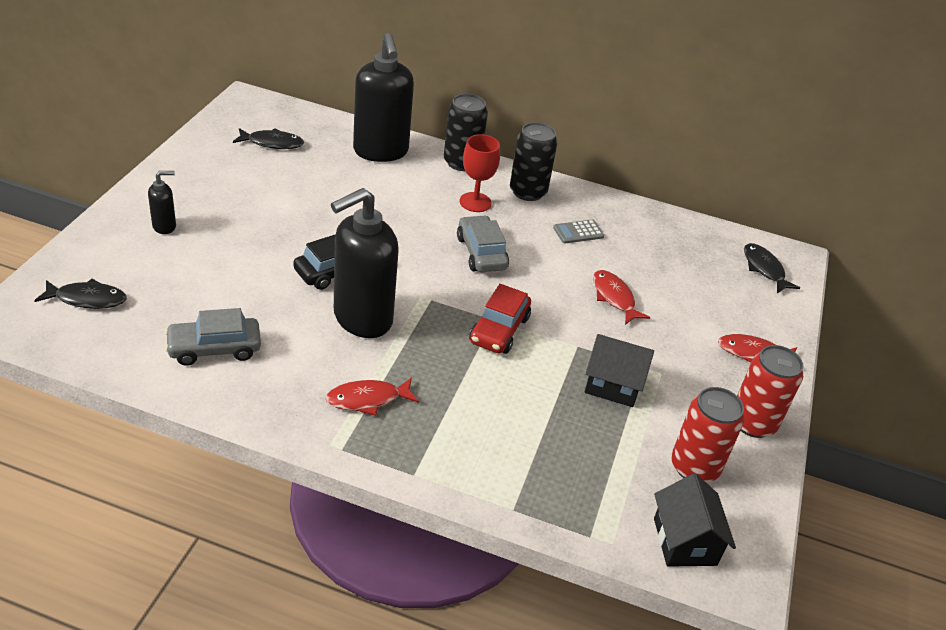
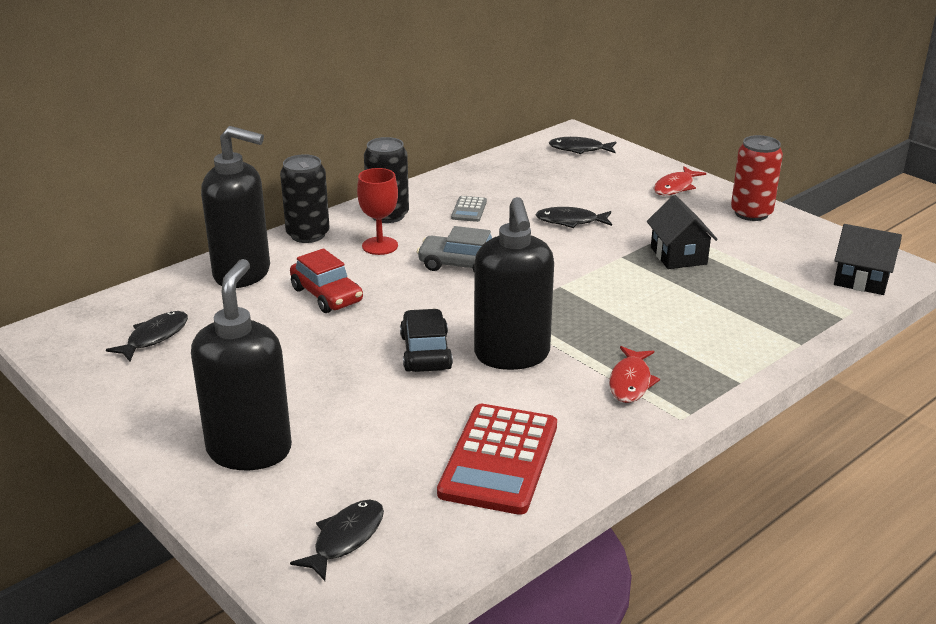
camera: 55 degrees left, 10 degrees down
black soap dispenser [148,171,176,234] -> black soap dispenser [191,259,292,470], size x2.23
grey car [165,308,261,366] -> red calculator [437,404,557,515]
red car [469,284,531,354] -> red car moved to [290,248,363,313]
black house [585,334,654,407] -> black house turned 60 degrees counterclockwise [647,195,718,269]
red fish [593,270,650,325] -> black fish [535,207,612,228]
red can [671,387,744,482] -> none

